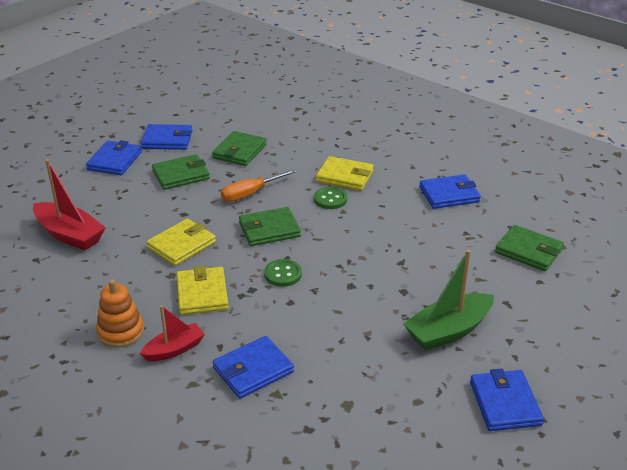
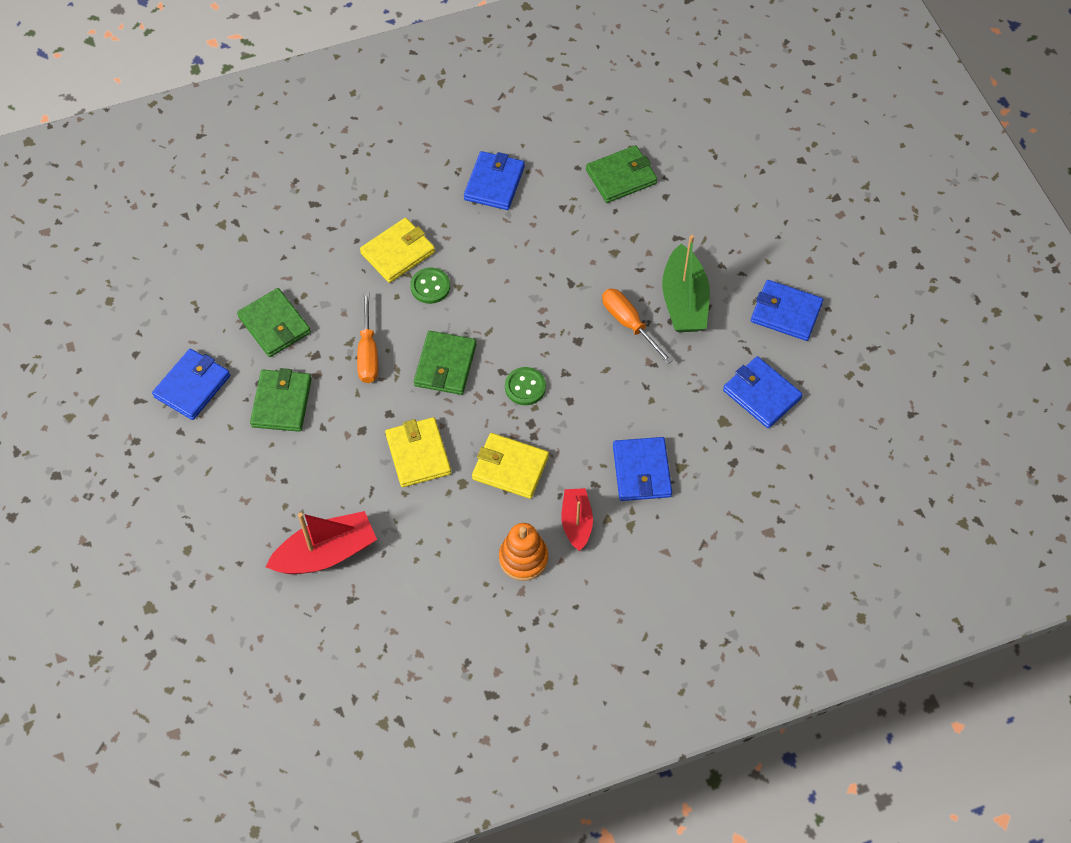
camera: 60 degrees left, 25 degrees up
blue wallet [86,140,142,175] -> blue wallet moved to [723,356,803,428]
none -> orange screwdriver [602,289,673,364]

